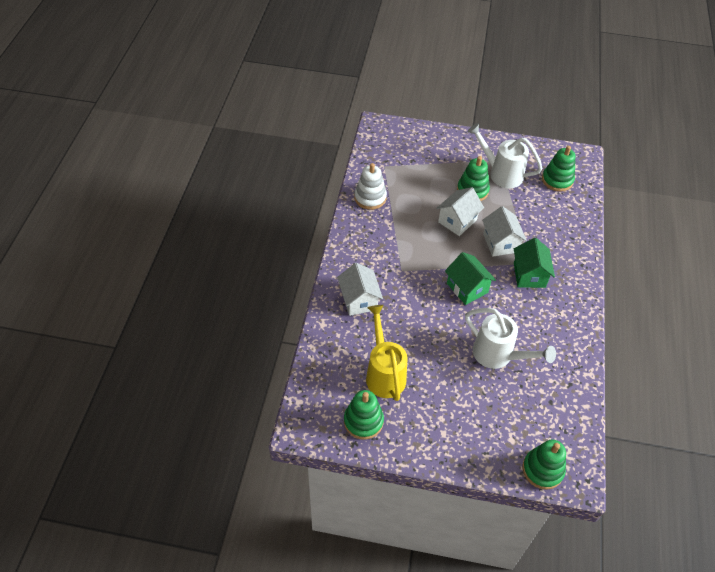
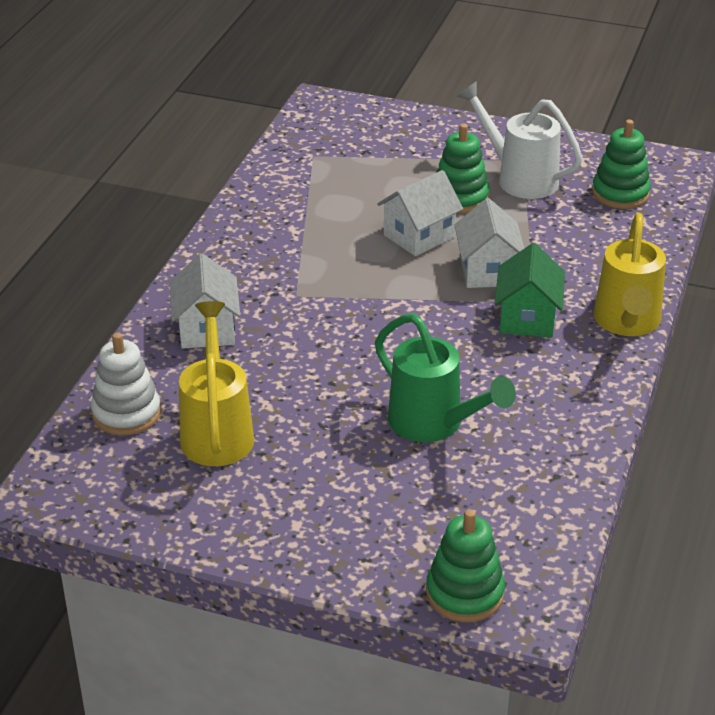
camera: 10 degrees right, 15 degrees down
green stacking toy [344,390,384,439] -> none
white stacking toy [354,163,387,210] -> white stacking toy moved to [91,332,161,435]
green house [445,252,496,305] -> none
white watering can [465,308,556,369] -> green watering can [375,314,516,442]
none -> yellow watering can [593,213,666,336]

